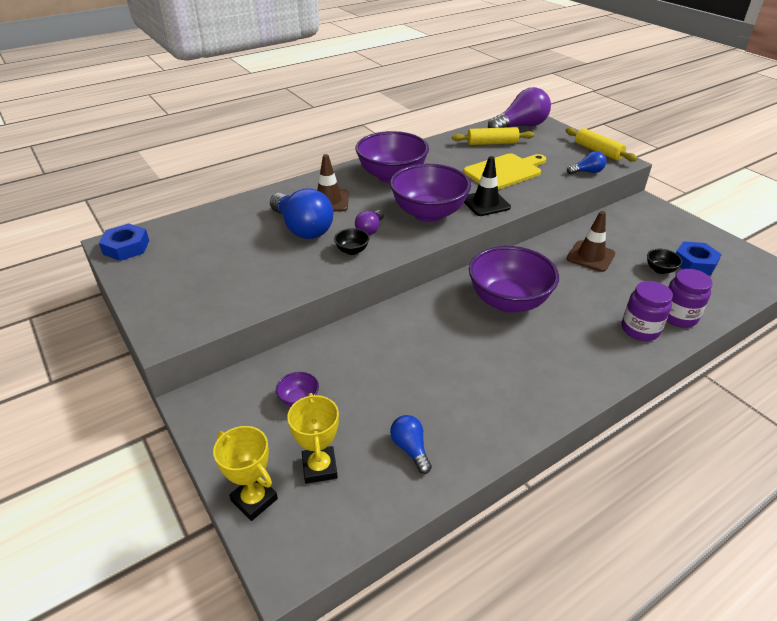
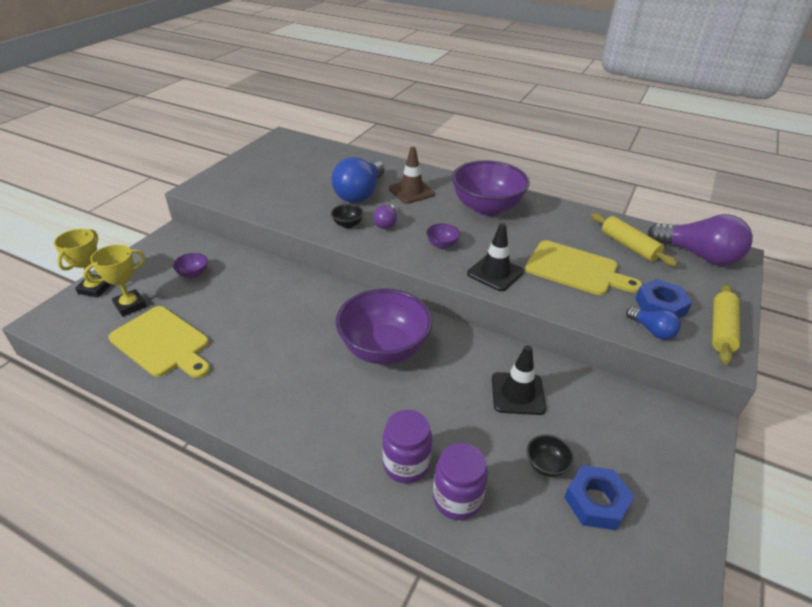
camera: 60 degrees right, 0 degrees up
blue nut [99,224,149,261] -> blue nut moved to [635,279,692,318]
purple light bulb [355,210,384,235] -> purple light bulb turned 75 degrees counterclockwise [373,204,397,229]
purple bowl [390,164,471,222] -> purple bowl [426,223,460,249], size x0.41
blue light bulb [390,415,432,474] -> yellow cutting board [108,306,210,378]
brown traffic cone [567,211,615,272] -> black traffic cone [492,345,546,415]

